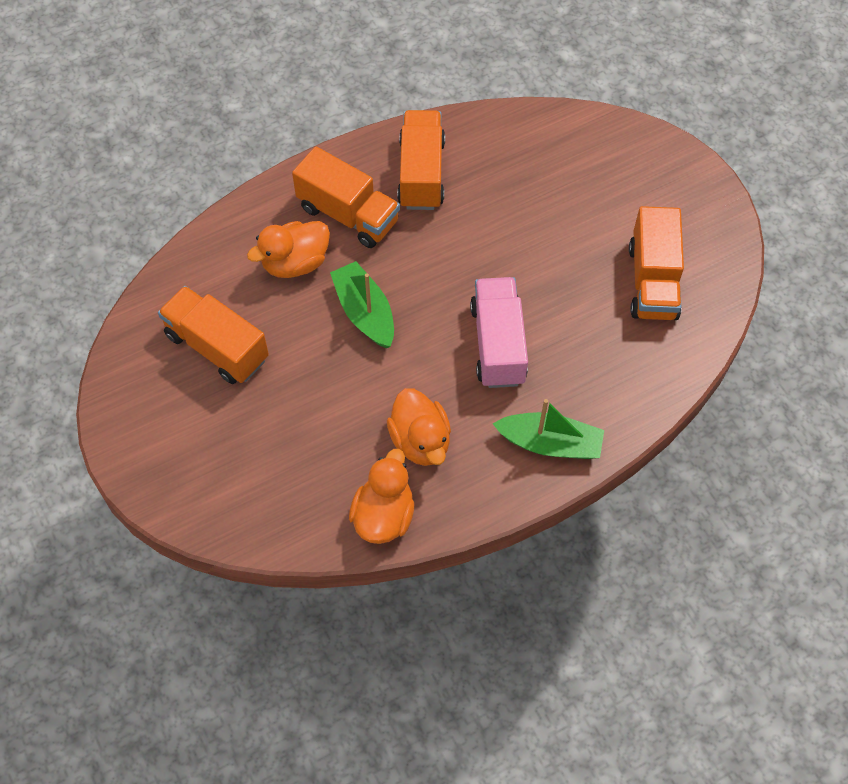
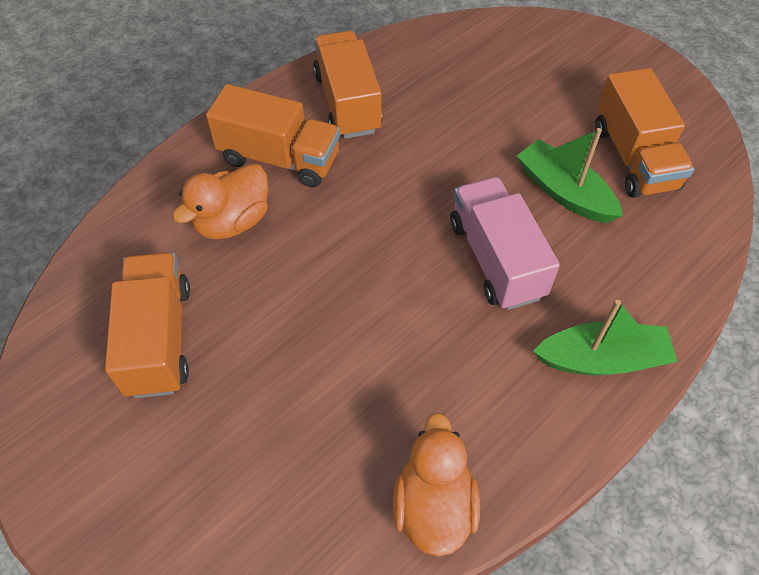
camera: 15 degrees left, 5 degrees down
orange truck [158,286,269,384] -> orange truck turned 60 degrees clockwise [105,252,190,398]
green boat [330,261,394,348] -> green boat moved to [517,128,623,223]
orange duck [387,388,451,466] -> none

